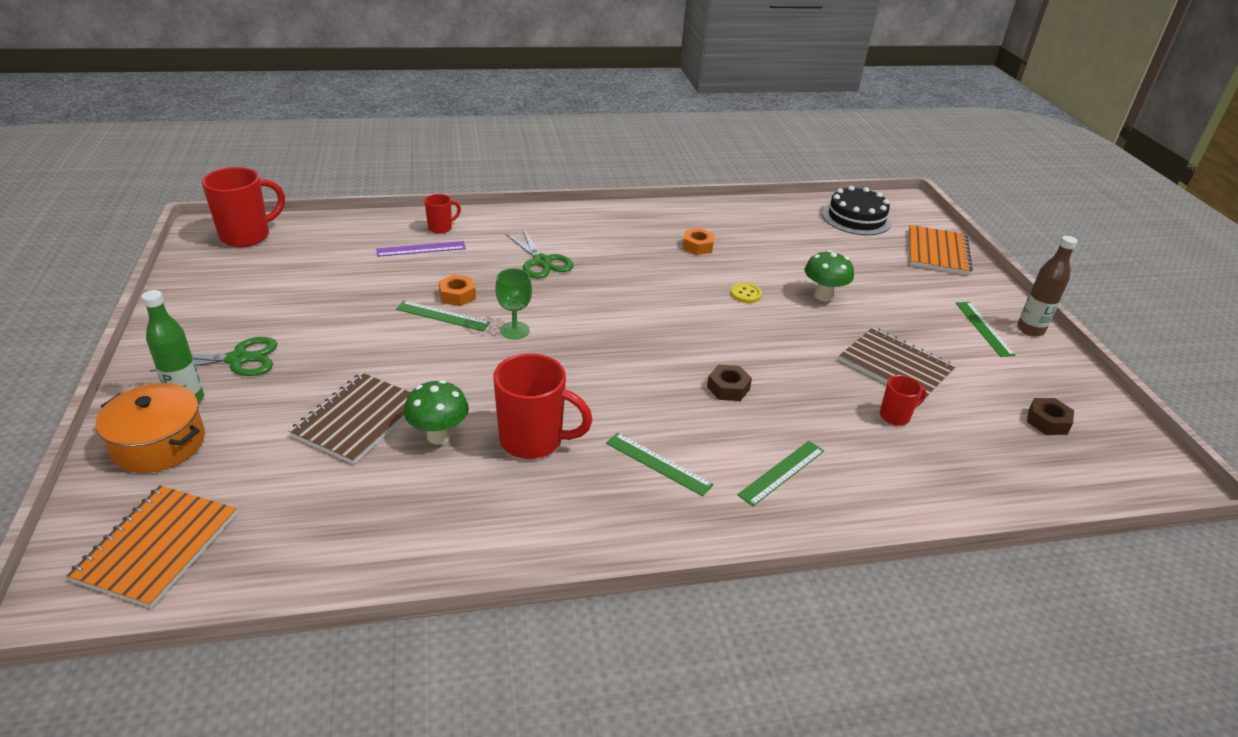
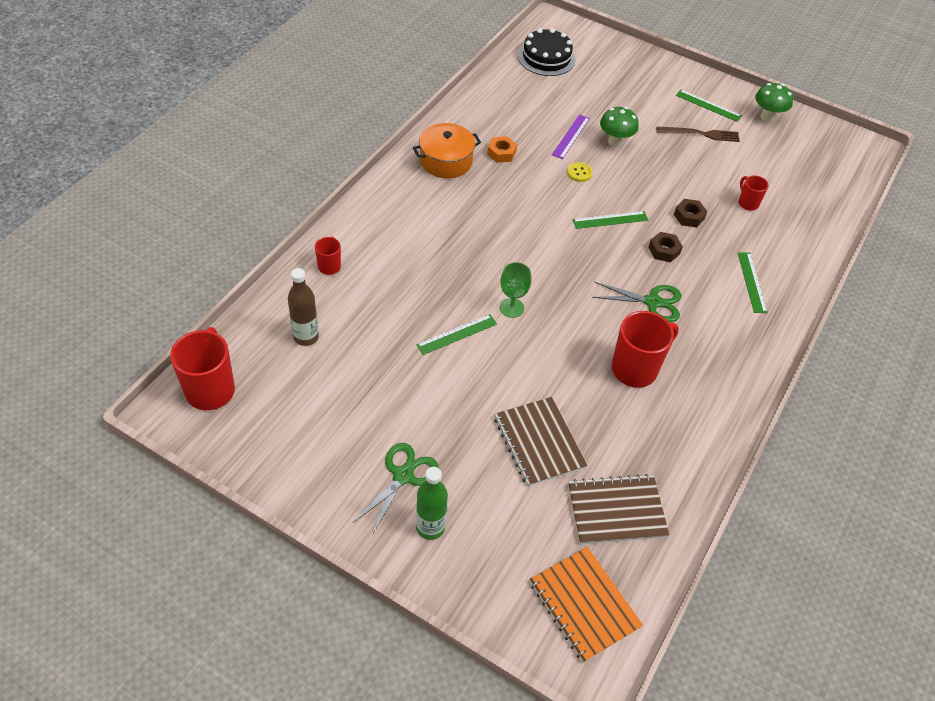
camera: 50 degrees left, 15 degrees up
orange pot [96,383,205,473] -> orange pot moved to [413,123,481,178]
purple ruler [376,241,466,257] -> purple ruler moved to [552,114,590,159]
green mushroom [404,380,469,445] -> green mushroom moved to [755,83,793,122]
orange nut [439,274,476,306] -> none
green scissors [505,228,574,278] -> green scissors moved to [592,282,681,322]
green ruler [606,433,714,496] -> green ruler moved to [572,211,648,229]
brown notebook [839,327,956,402] -> brown notebook moved to [568,474,669,544]
red mug [880,375,927,426] -> red mug turned 45 degrees counterclockwise [738,175,769,211]
orange notebook [909,225,973,275] -> none
brown bottle [1017,236,1078,336] -> brown bottle moved to [288,268,319,346]
brown nut [1027,398,1074,435] -> brown nut moved to [674,199,707,227]
none -> brown fork [656,127,740,142]

